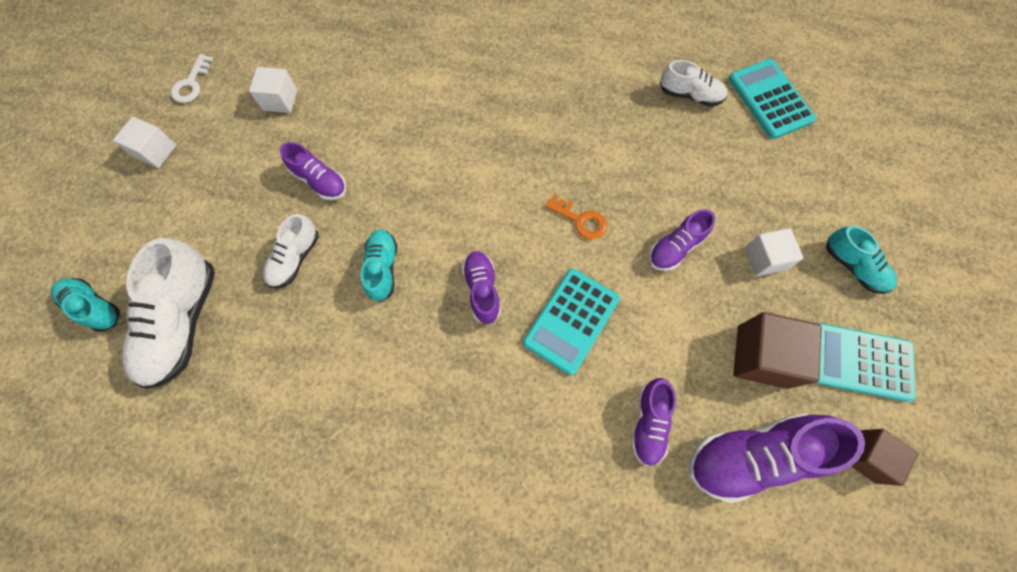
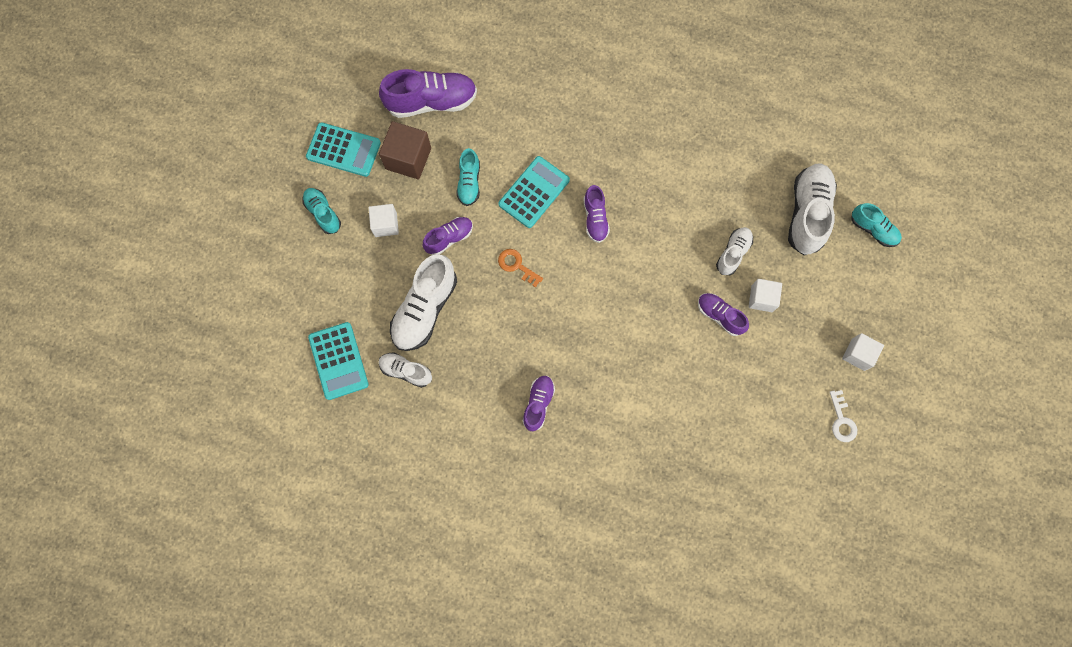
camera: 175 degrees left, 5 degrees up
white key [171,54,213,103] -> white key turned 150 degrees clockwise [830,390,857,442]
white cube [249,67,297,113] -> white cube moved to [749,279,782,312]
turquoise shoe [361,229,397,302] -> turquoise shoe moved to [456,148,480,206]
purple shoe [631,378,676,466] -> purple shoe moved to [523,376,555,431]
brown cube [851,429,919,486] -> none
none -> white shoe [390,254,457,351]

